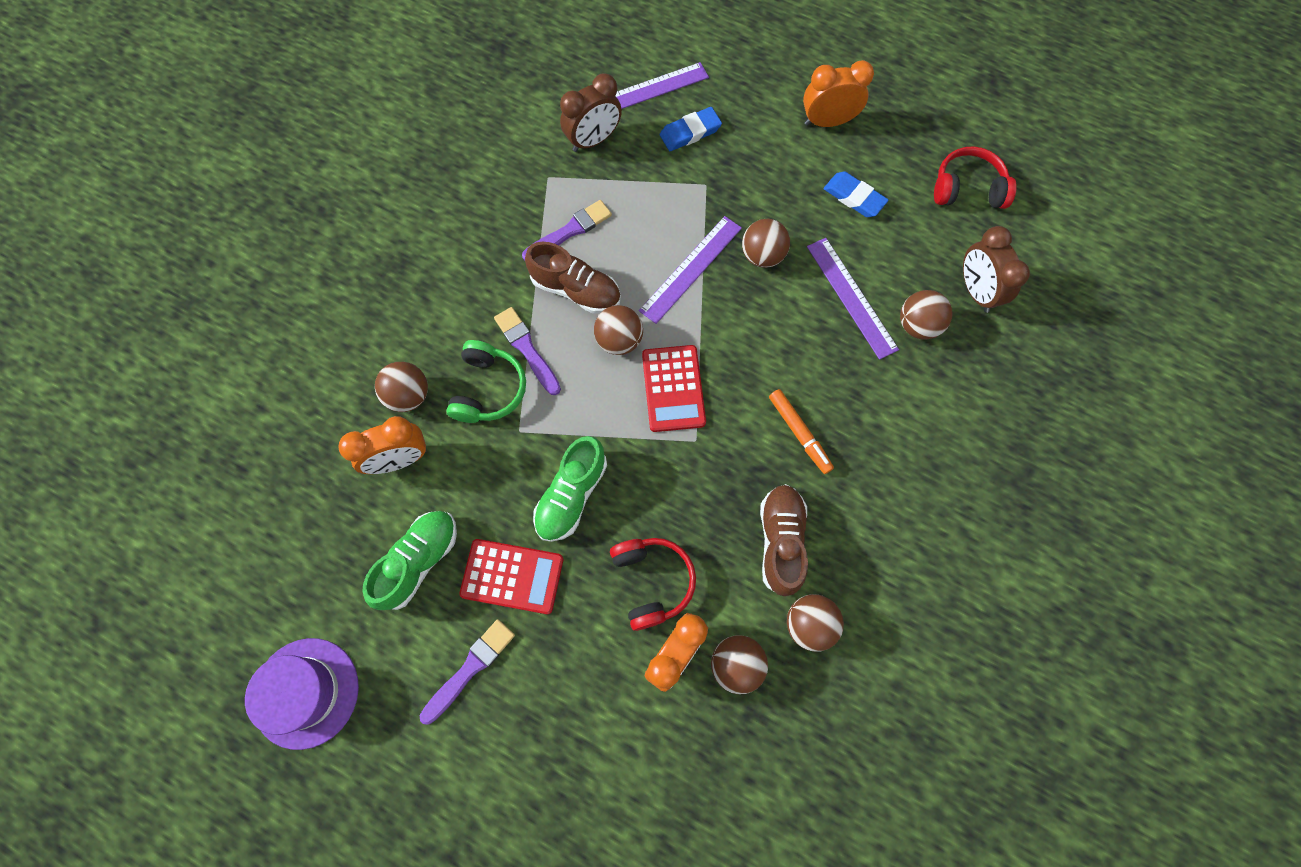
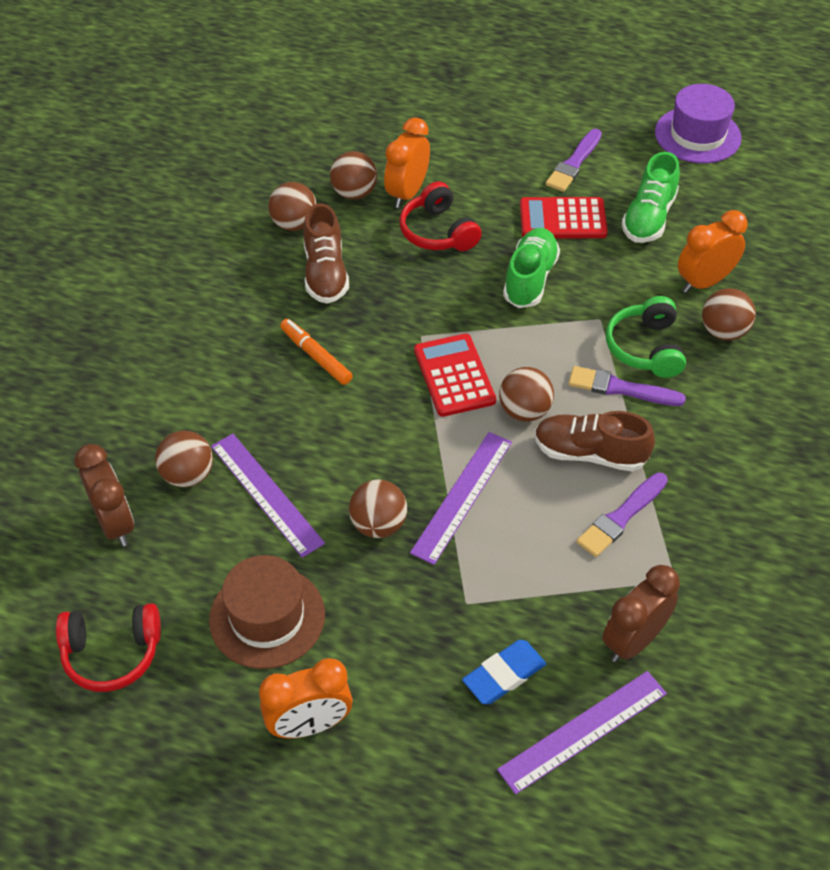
camera: 170 degrees right, 20 degrees down
purple brush [494,307,561,395] -> purple brush turned 150 degrees clockwise [568,366,686,406]
blue eraser [823,171,889,217] -> brown hat [209,555,325,669]

